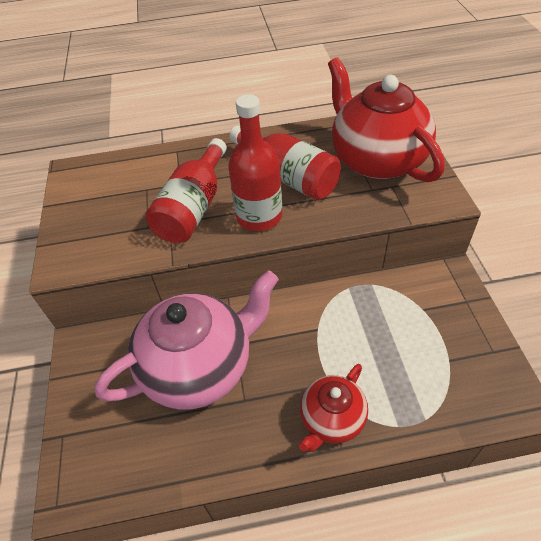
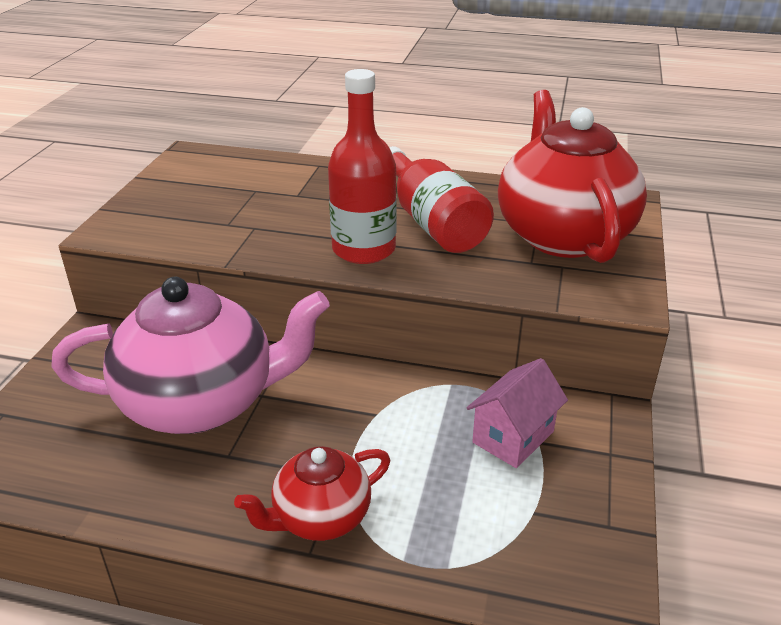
camera: 20 degrees right, 15 degrees down
red bottle [145,138,227,243] -> none
none -> pink house [467,358,568,468]

